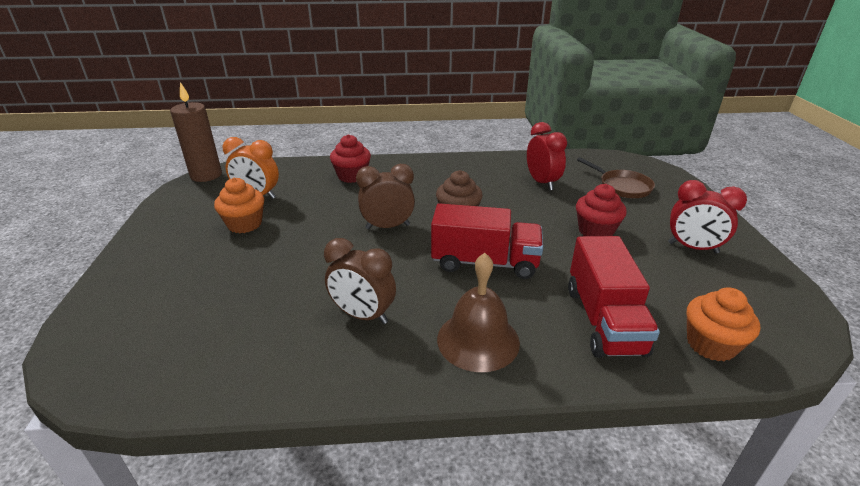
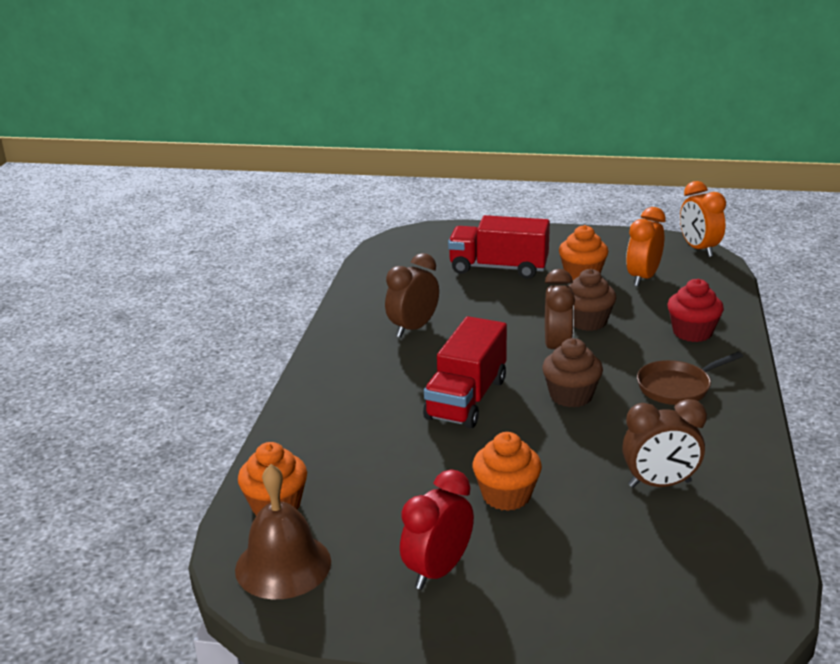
camera: 105 degrees right, 5 degrees down
brown candle [170,82,222,182] -> orange clock [680,181,726,257]
brown bell [437,253,520,372] -> brown bell moved to [235,464,331,599]
red clock [527,122,567,190] -> brown clock [622,399,707,488]
red truck [568,236,660,358] -> red truck moved to [448,215,550,279]
red cupcake [576,184,627,236] -> orange cupcake [473,432,542,511]
brown pan [577,157,655,198] -> brown pan moved to [637,352,743,405]
none -> brown cupcake [568,269,616,331]

